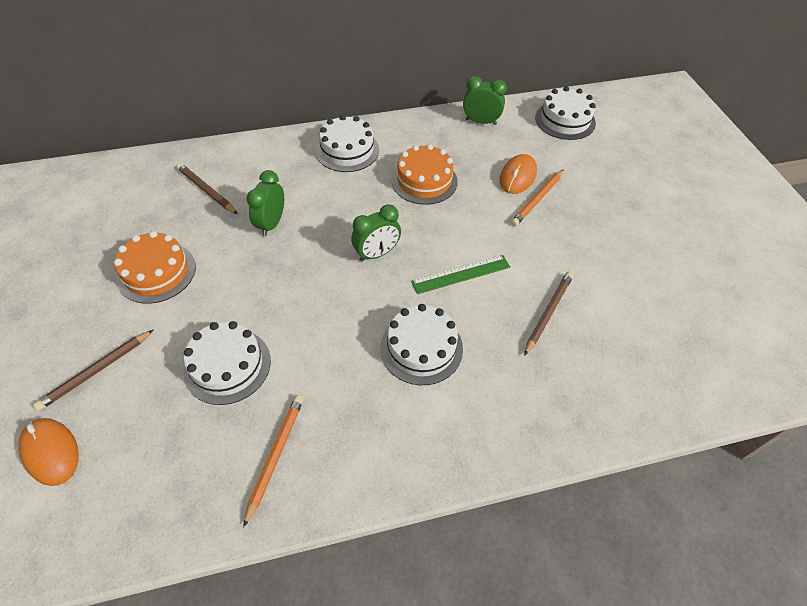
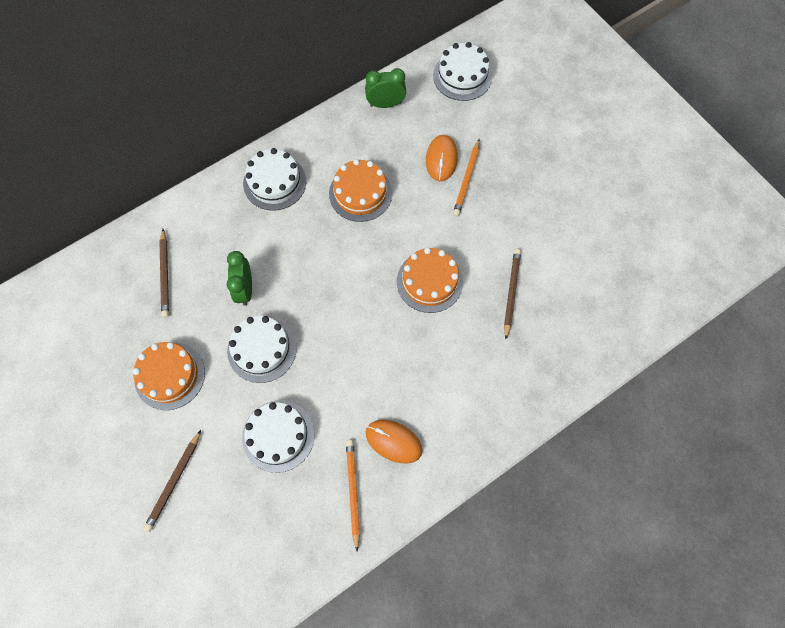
camera: 20 degrees left, 15 degrees up
orange mouse [18,418,79,486] -> orange mouse moved to [366,420,422,464]
brown pencil [176,163,238,214] -> brown pencil turned 120 degrees counterclockwise [159,229,169,318]
green clock [351,204,401,261] -> none
white cake [380,304,463,385] -> white cake moved to [227,316,297,383]
green ruler [411,255,510,294] -> orange cake [397,247,463,313]

